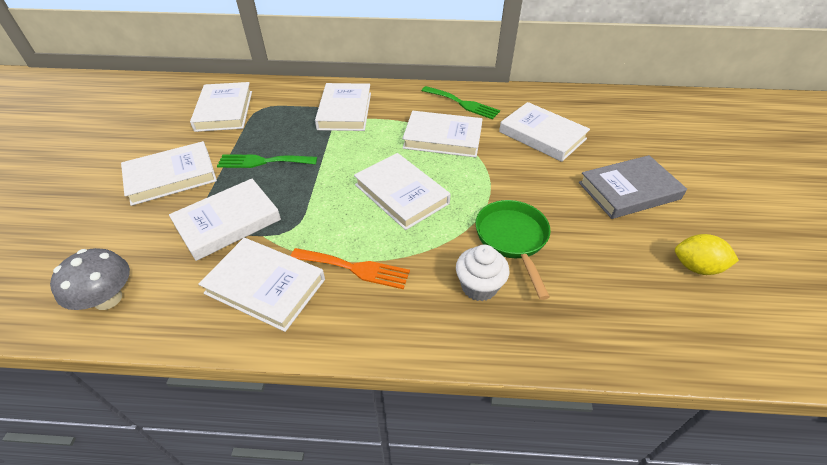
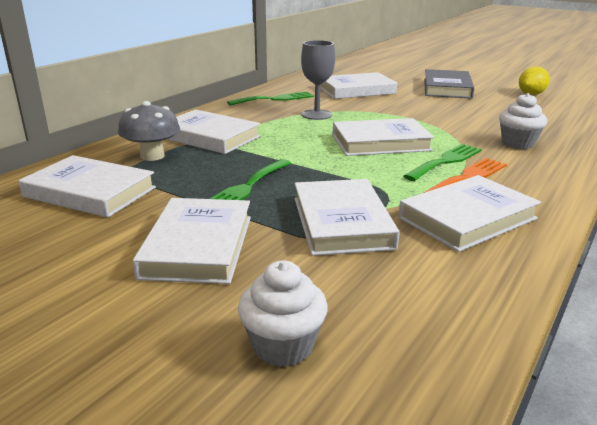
camera: 60 degrees left, 20 degrees down
grey mushroom [50,248,130,310] -> grey mushroom moved to [118,101,180,161]
white book [402,111,483,157] -> grey goblet [301,40,335,120]
green pan [476,200,551,300] -> none
none -> white cupcake [238,261,328,367]
none -> green fork [404,144,482,181]

